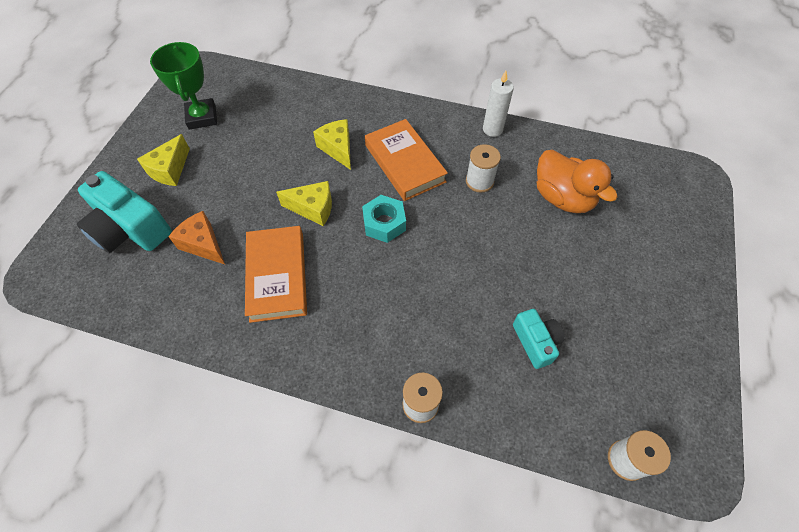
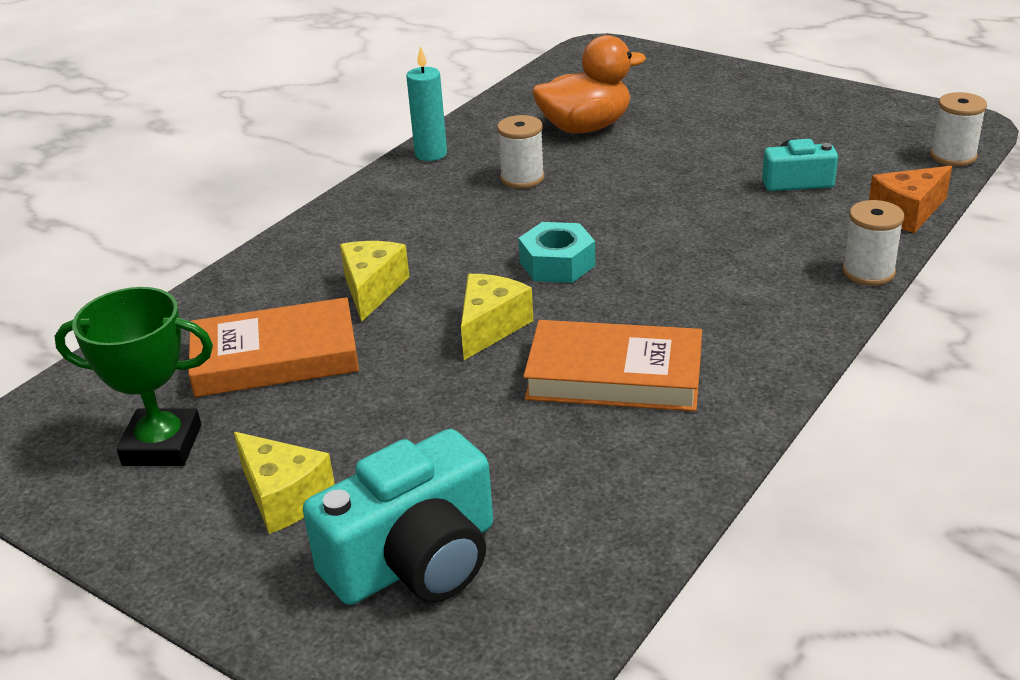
camera: 70 degrees left, 25 degrees down
orange cheese [168,211,225,264] -> orange cheese moved to [869,166,952,233]
yellow cheese [313,119,351,170] -> yellow cheese turned 105 degrees clockwise [340,241,409,322]
orange book [365,119,448,201] -> orange book moved to [188,297,359,397]
white candle [483,71,514,137] -> turquoise candle [406,46,447,161]

